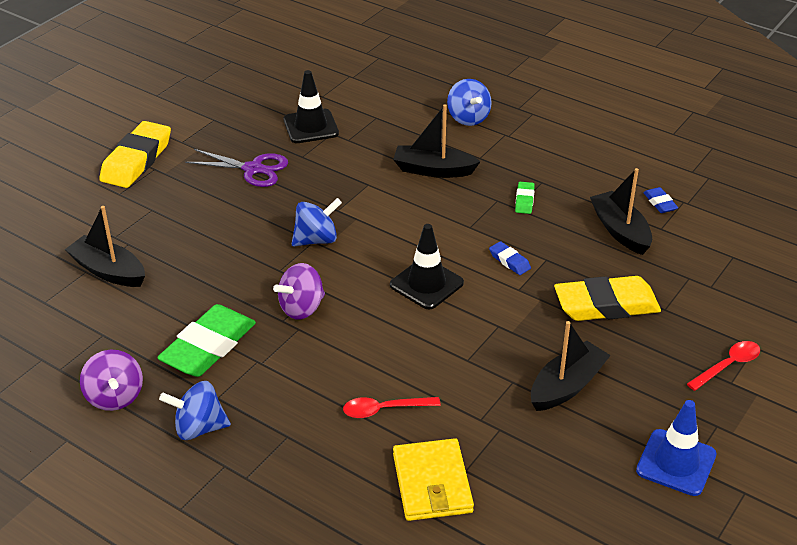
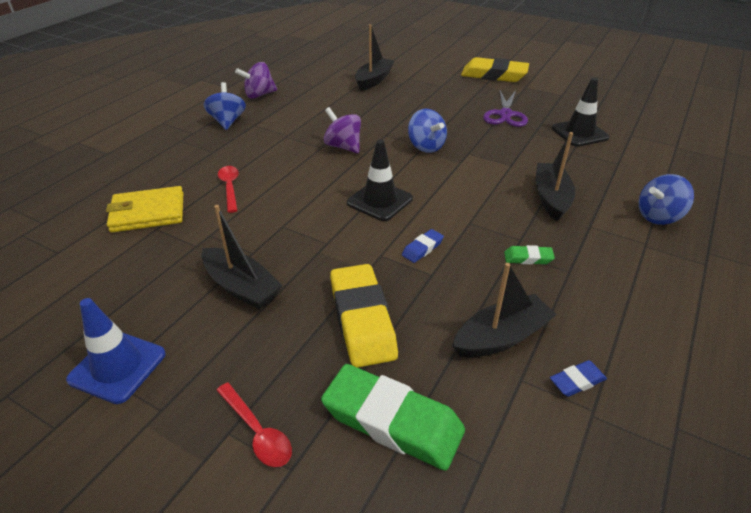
camera: 85 degrees right, 0 degrees up
green eraser [157,304,256,377] -> green eraser moved to [321,364,465,471]

